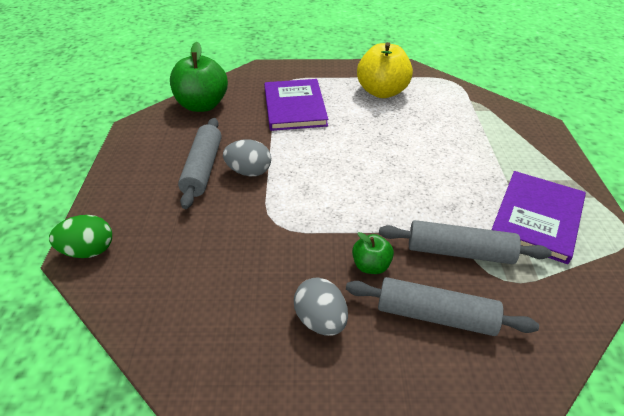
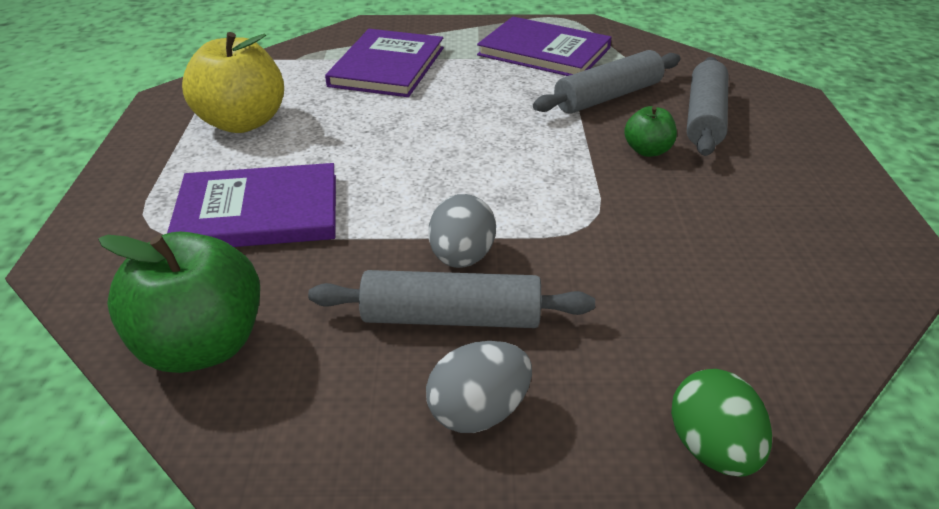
camera: 90 degrees left, 5 degrees down
grey egg [294,277,348,336] -> grey egg moved to [426,341,532,433]
grey rolling pin [379,220,552,264] -> grey rolling pin turned 45 degrees clockwise [533,50,681,114]
none -> purple book [325,29,444,97]

